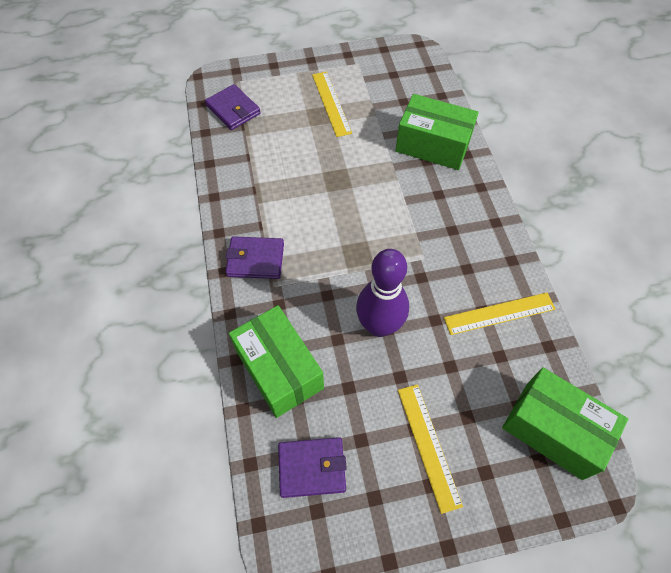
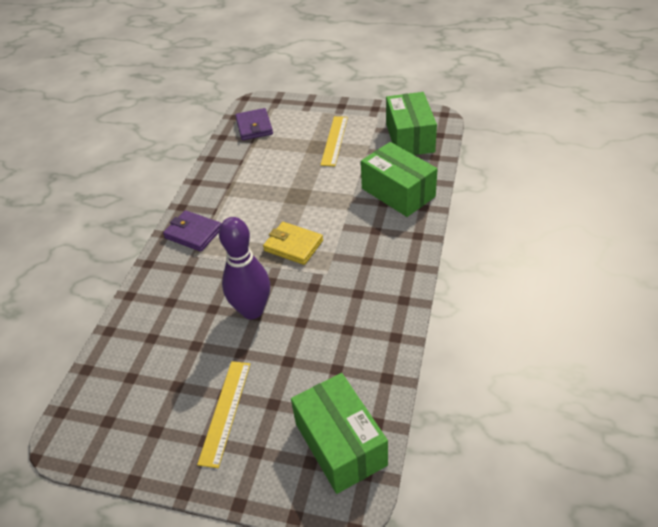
camera: 30 degrees right, 15 degrees down
green box [229,305,324,418] -> green box moved to [386,92,437,155]
purple wallet [278,437,347,498] -> none
yellow ruler [444,293,556,335] -> none
none -> yellow wallet [263,222,323,265]

